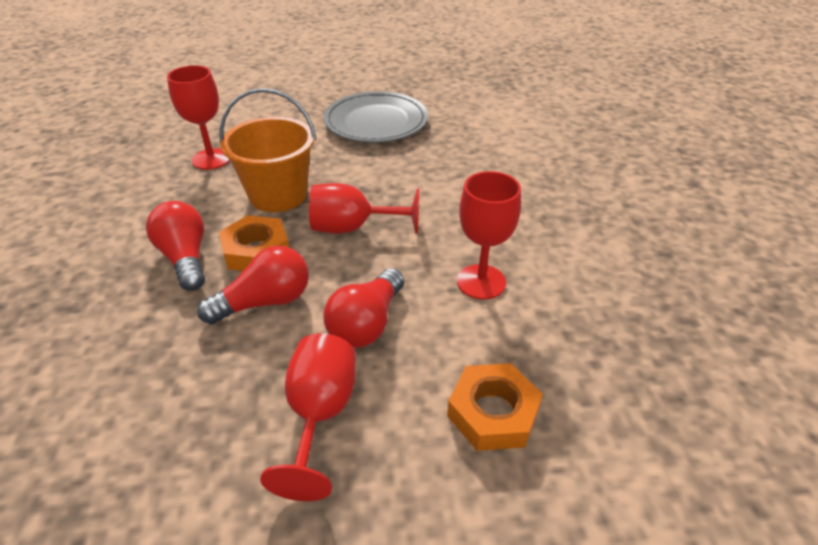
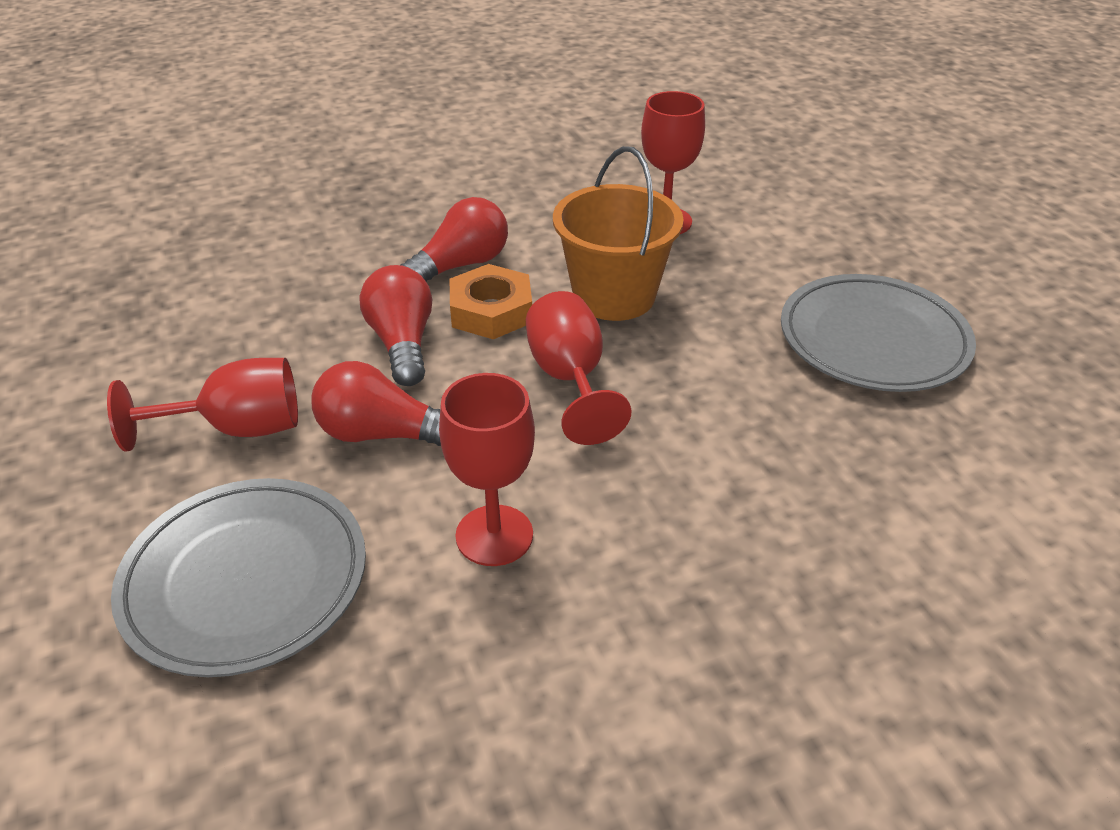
camera: 75 degrees right, 0 degrees up
red light bulb [197,245,309,324] -> red light bulb turned 150 degrees counterclockwise [360,265,432,386]
orange nut [447,363,543,451] -> grey plate [111,478,366,677]

